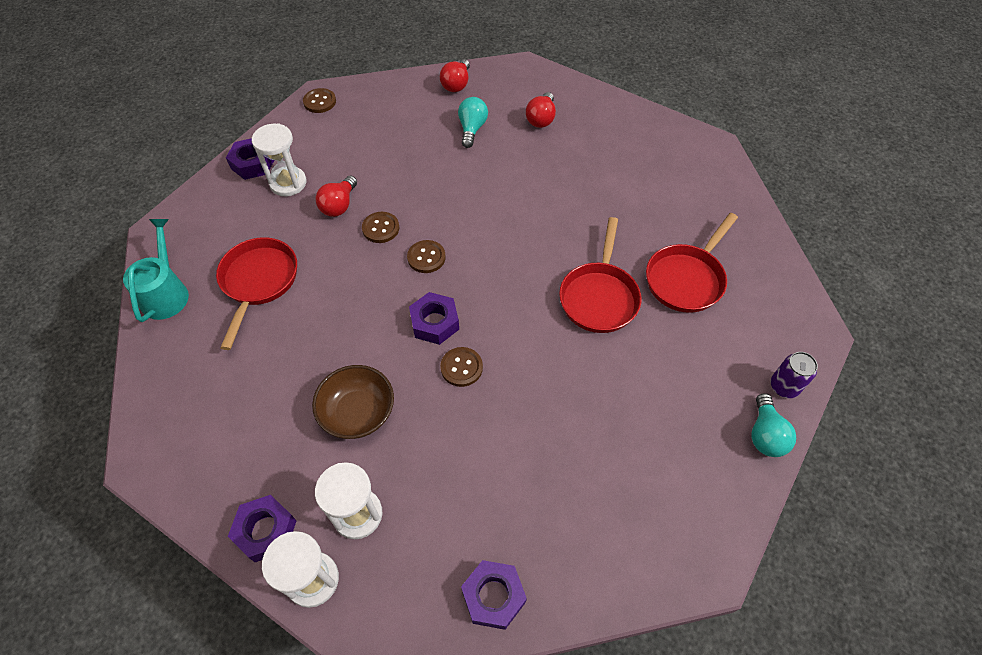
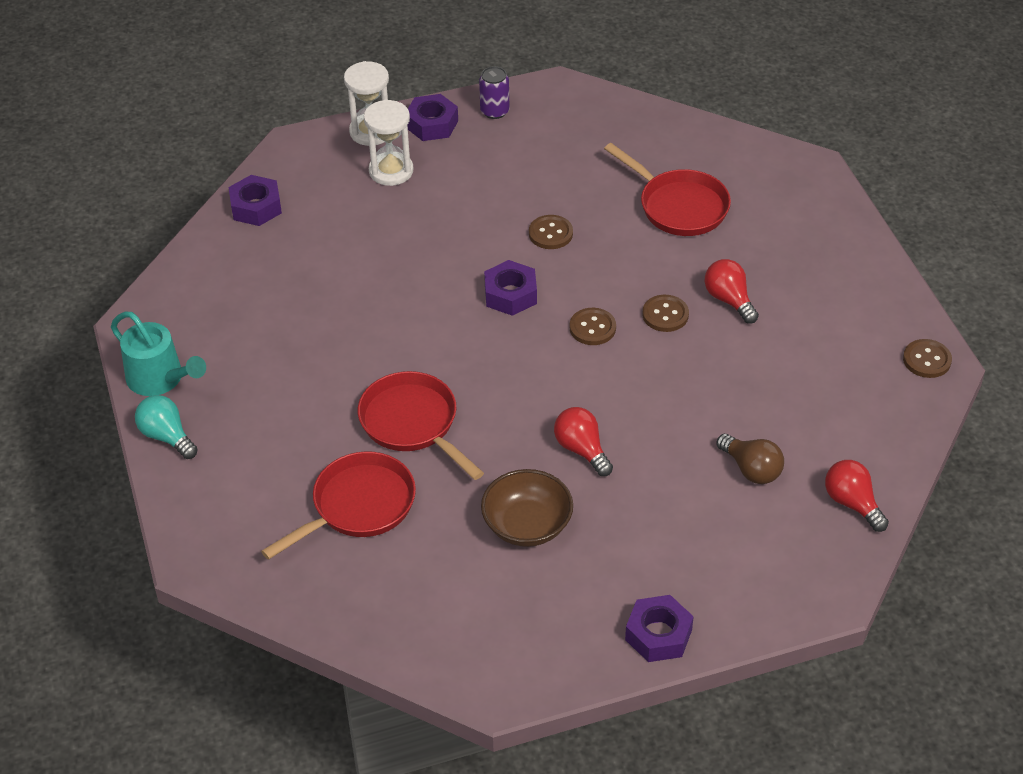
camera: 130 degrees right, 10 degrees down
turquoise watering can [123,219,189,322] -> turquoise watering can moved to [111,312,206,396]
purple nut [226,138,274,180] -> purple nut moved to [625,595,694,662]
white hourglass [252,123,307,196] -> none
brown bowl [312,365,394,439] -> brown bowl moved to [481,469,573,547]
brown button [440,347,483,387] -> brown button moved to [529,215,573,249]
turquoise light bulb [458,97,488,148] -> brown light bulb [717,434,784,484]
red light bulb [526,92,556,128] -> red light bulb moved to [554,407,613,476]
red pan [646,213,738,313] -> red pan turned 60 degrees clockwise [261,451,416,560]
purple can [771,352,818,398] -> purple can moved to [479,66,510,119]

